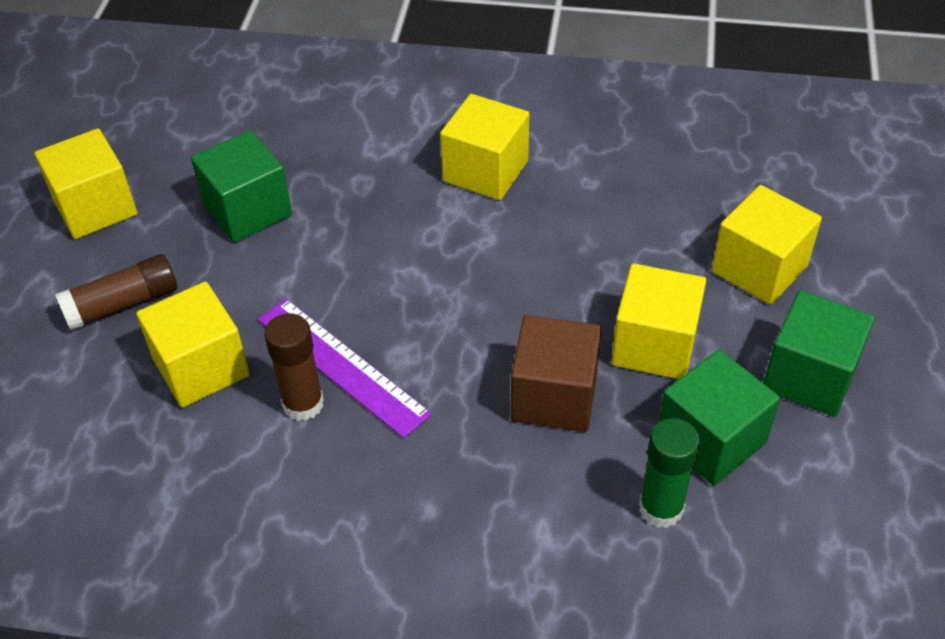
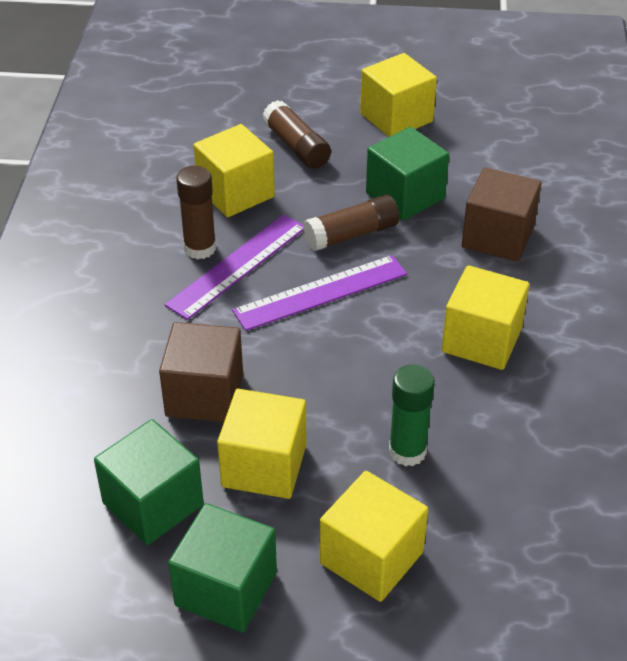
camera: 85 degrees right, 5 degrees down
green glue stick [639,418,700,528] -> green glue stick moved to [389,364,435,466]
none -> purple ruler [232,255,407,331]
none -> brown glue stick [303,195,399,251]
none -> brown cube [462,167,542,262]

